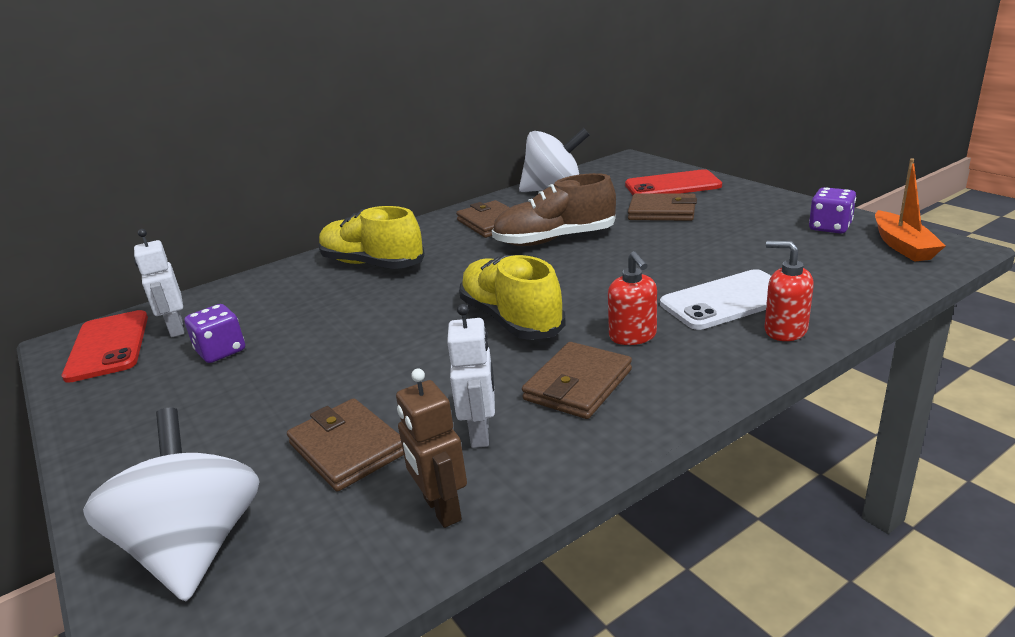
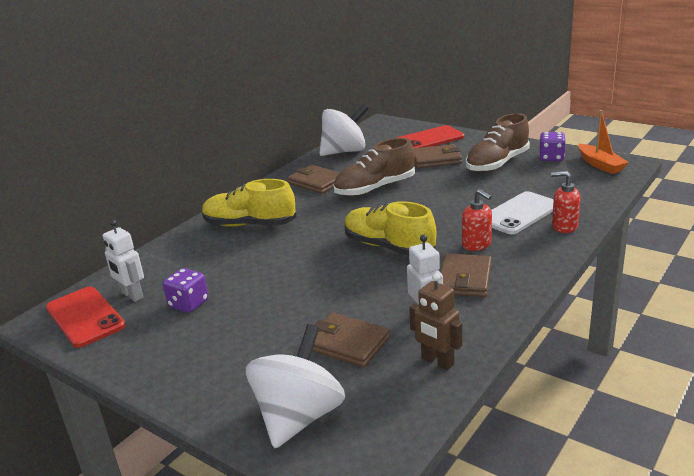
camera: 20 degrees left, 0 degrees up
white spinning top [83,408,260,601] -> white spinning top turned 60 degrees clockwise [246,324,345,448]
none -> brown shoe [466,113,530,172]

